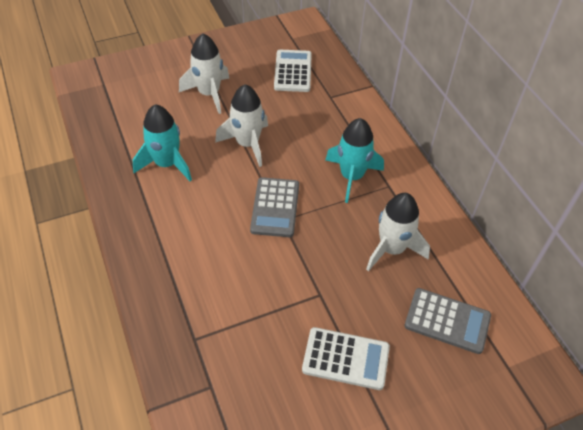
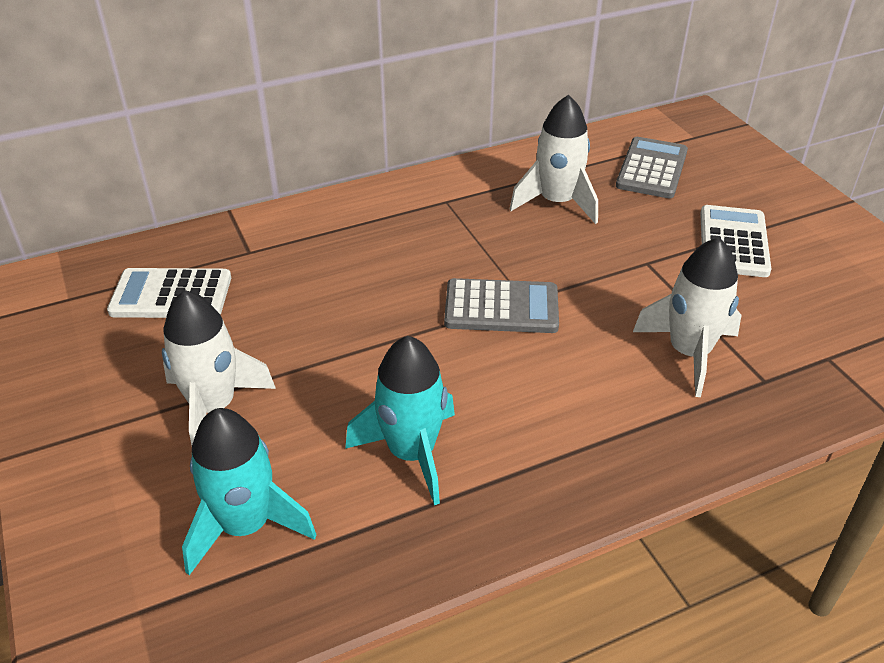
camera: 90 degrees left, 10 degrees down
white rocket [215,84,268,167] -> white rocket moved to [633,237,741,397]
turquoise rocket [326,118,384,203] -> turquoise rocket moved to [182,408,316,575]

